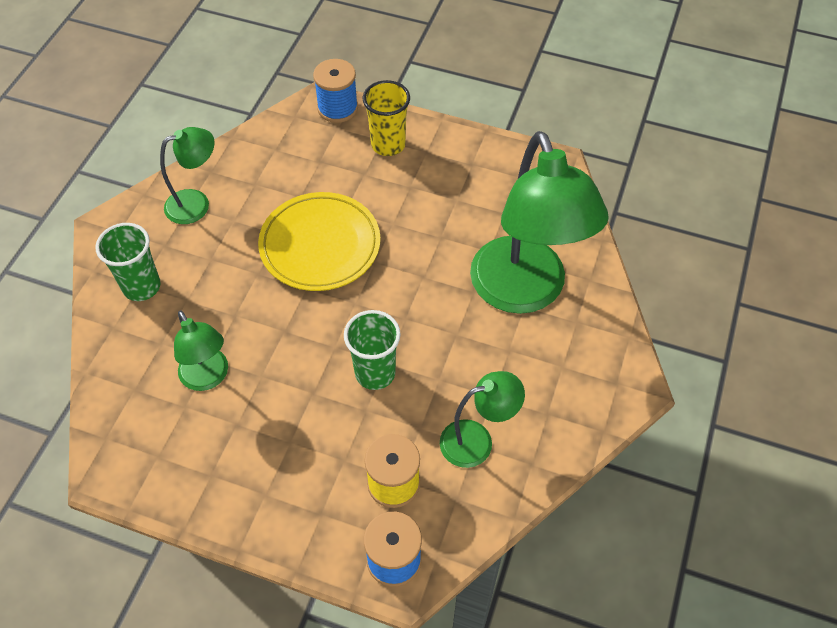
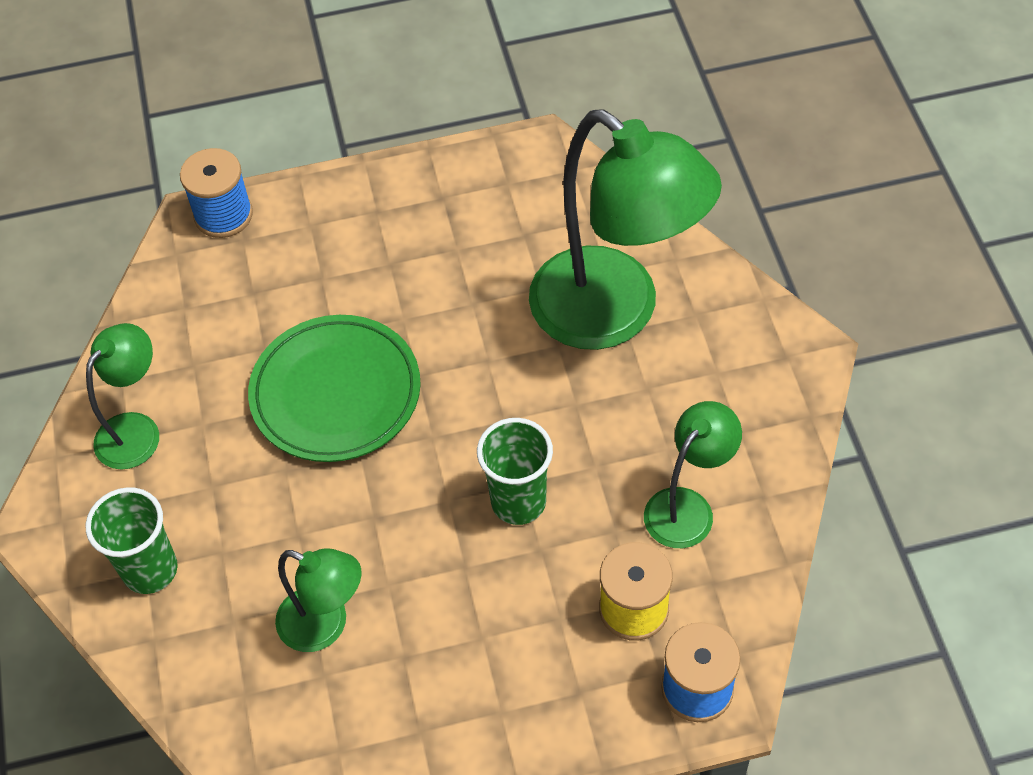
camera: 30 degrees left, 0 degrees up
yellow plate [258,192,380,291] -> green plate [248,315,421,462]
yellow cup [363,80,410,156] -> none

